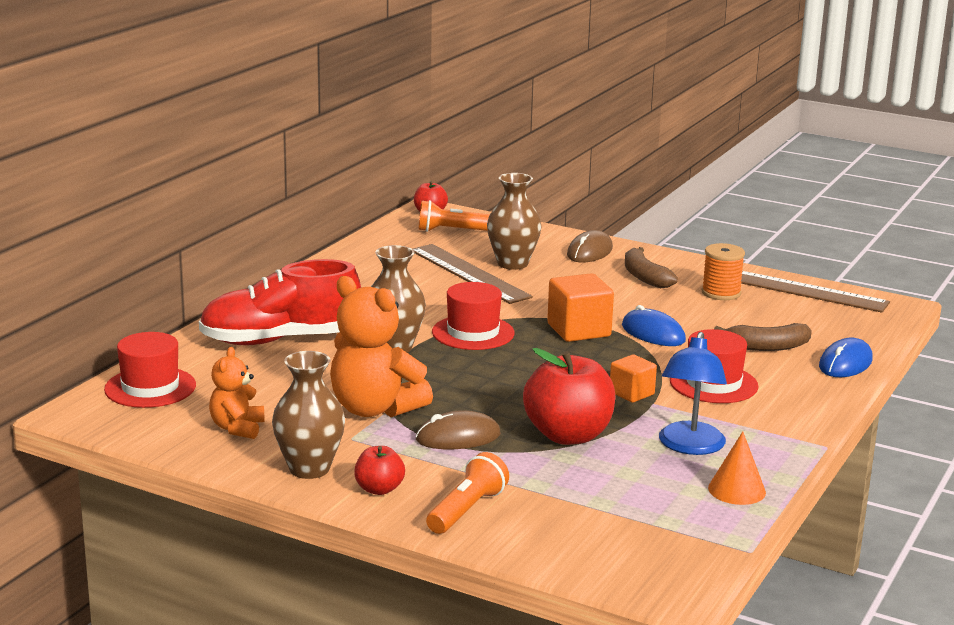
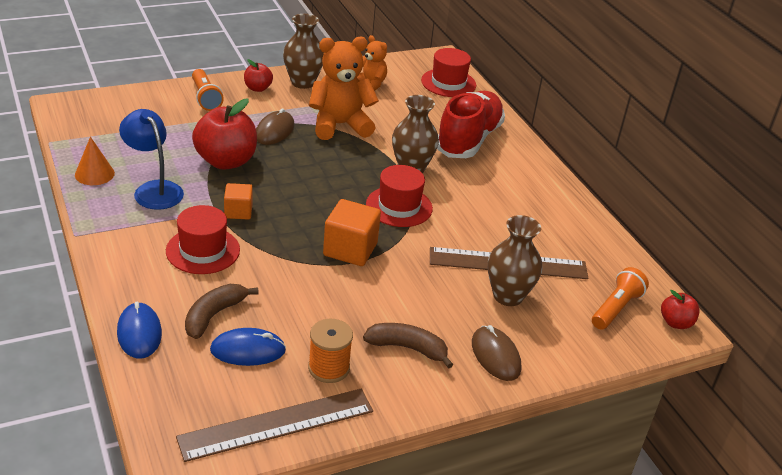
camera: 125 degrees right, 15 degrees up
blue mouse [622,305,686,346] -> blue mouse moved to [210,328,286,366]

